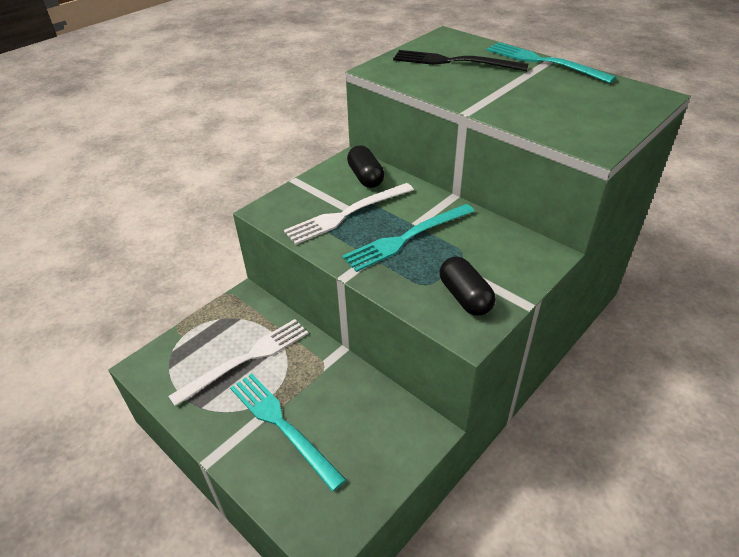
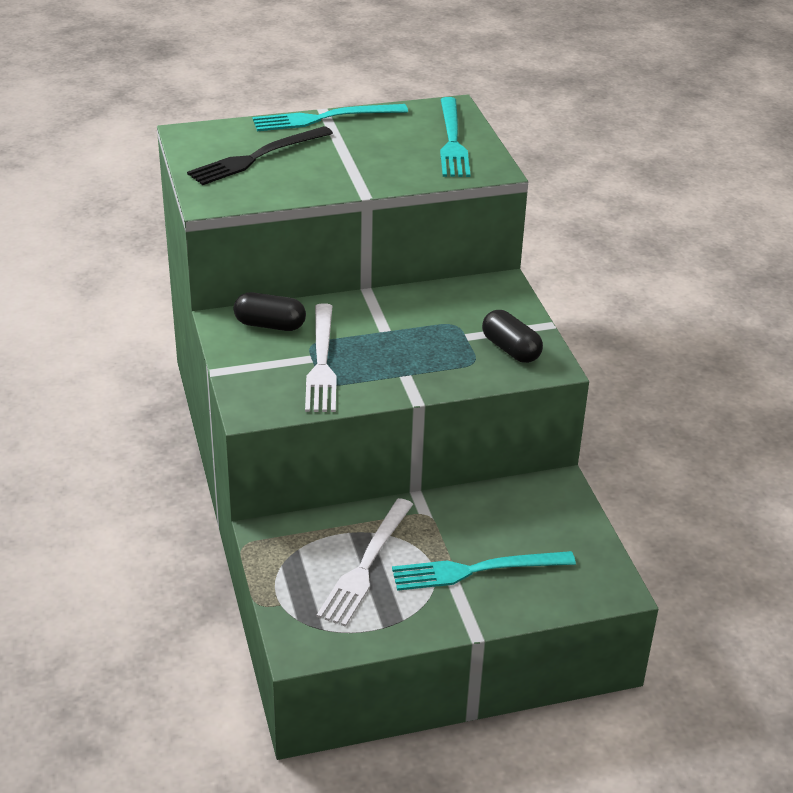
camera: 60 degrees left, 5 degrees down
white fork [168,319,308,407] -> white fork turned 150 degrees counterclockwise [317,498,413,627]
turquoise fork [342,204,475,272] -> turquoise fork moved to [440,97,471,177]
black capsule [440,256,495,316] -> black capsule turned 45 degrees clockwise [482,310,543,363]

